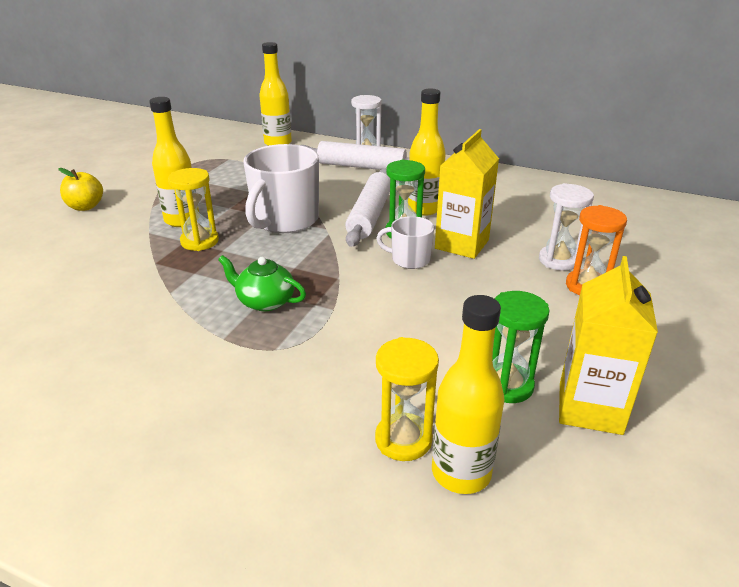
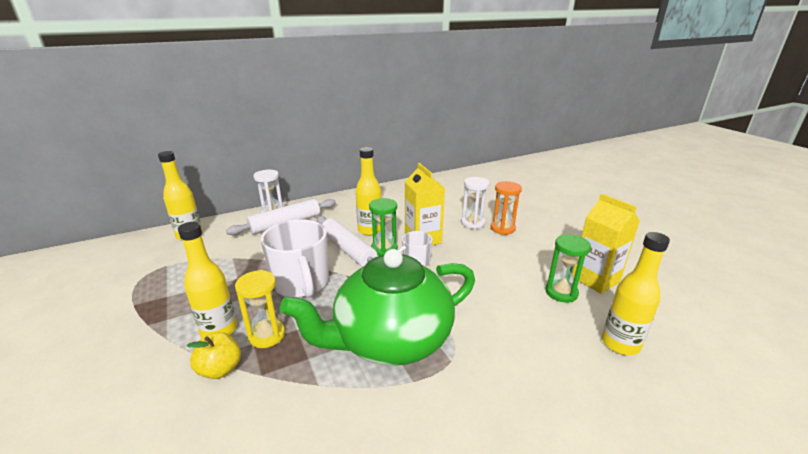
camera: 50 degrees left, 5 degrees down
yellow apple [58,168,103,211] -> yellow apple moved to [187,332,241,379]
green teapot [218,255,306,311] -> green teapot [280,249,475,366], size x2.42
yellow hourglass [375,337,439,461] -> none

